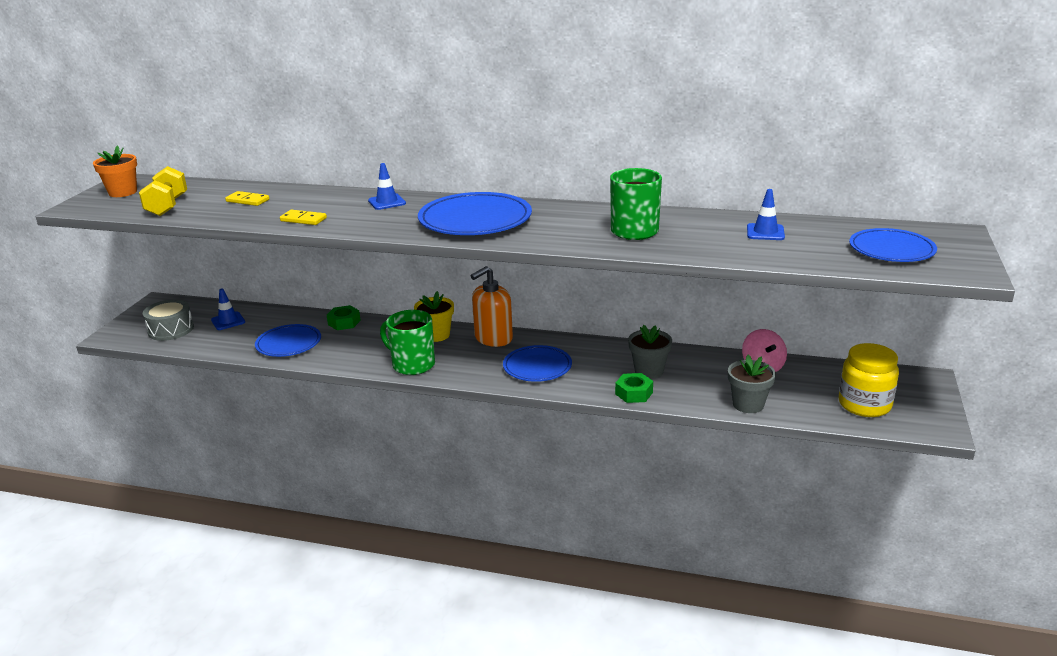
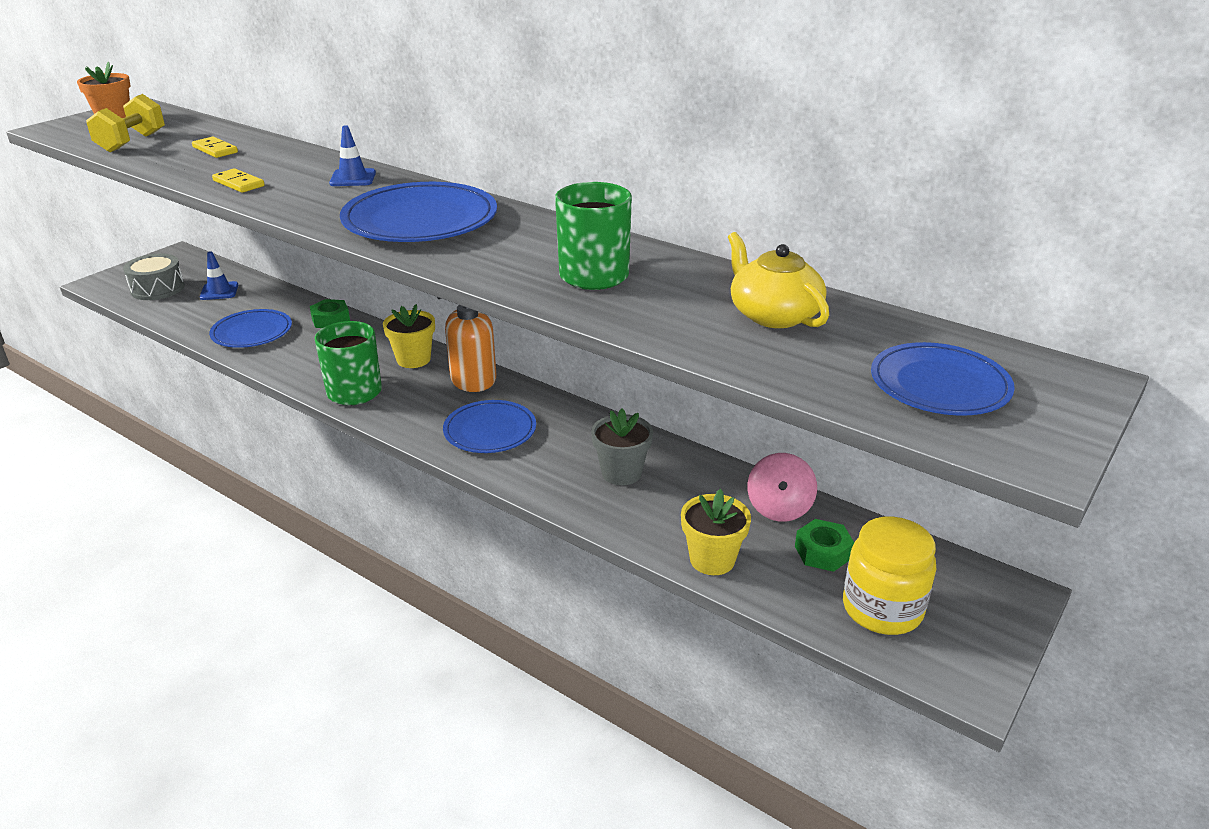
camera: 20 degrees right, 5 degrees up
green nut [615,373,653,403] -> green nut moved to [795,519,854,572]
grey flower pot [728,355,776,413] -> yellow flower pot [681,489,751,575]
blue traffic cone [747,189,785,240] -> yellow teapot [728,232,829,328]

